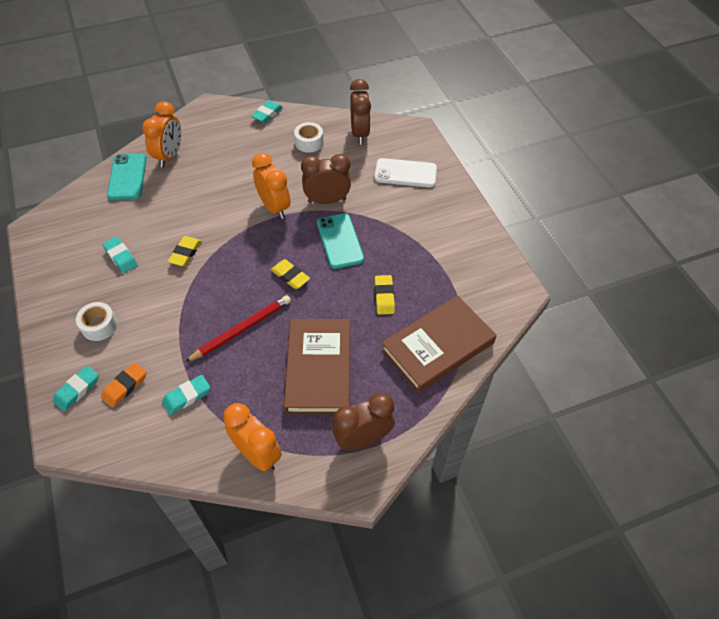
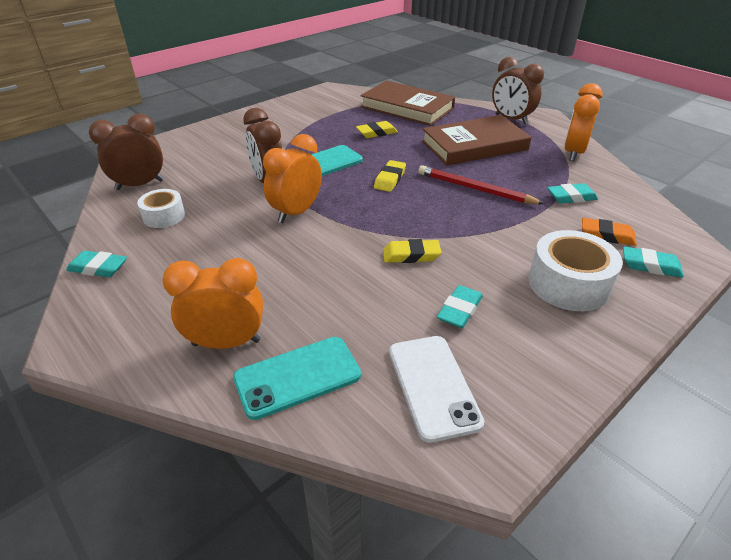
camera: 110 degrees left, 15 degrees down
white tape [76,302,117,341] -> white tape [529,230,623,311], size x1.65
turquoise eraser [162,375,210,415] -> turquoise eraser turned 45 degrees counterclockwise [547,183,598,204]
white phone [374,158,437,187] -> white phone moved to [389,336,484,443]

